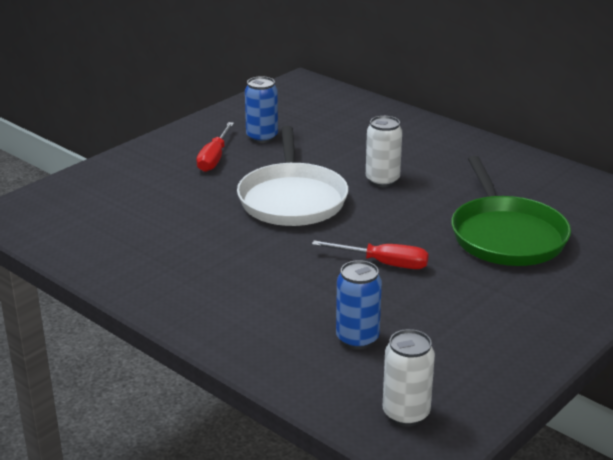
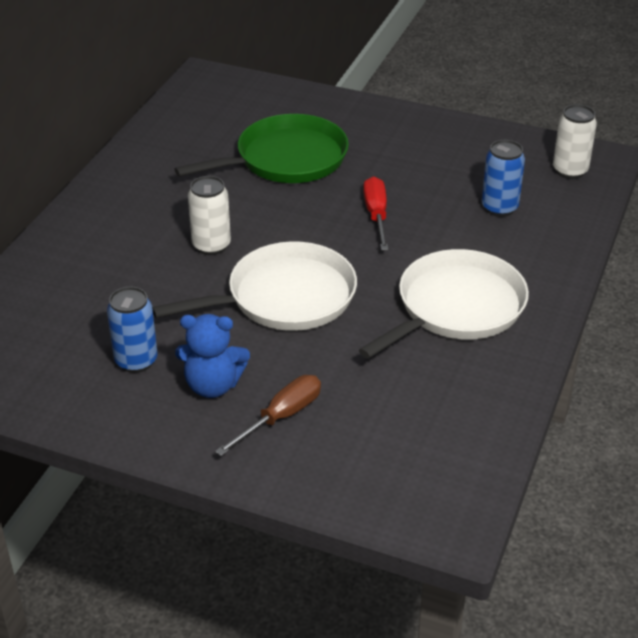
camera: 110 degrees left, 10 degrees up
red screwdriver [196,122,234,172] -> blue teddy bear [175,314,250,398]
none -> brown screwdriver [215,375,321,456]
none -> white pan [359,249,529,359]

